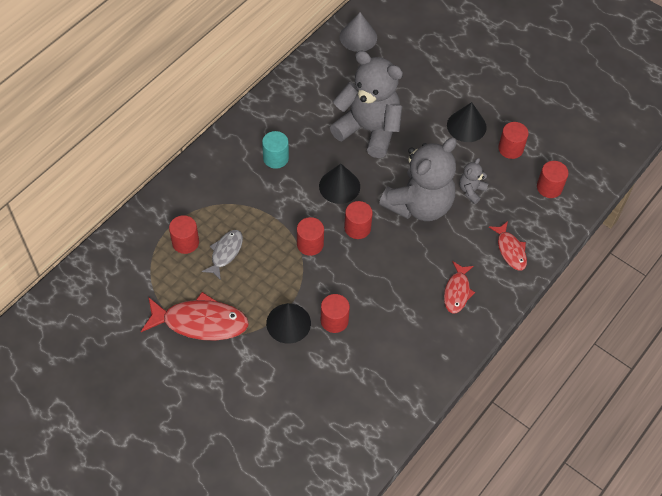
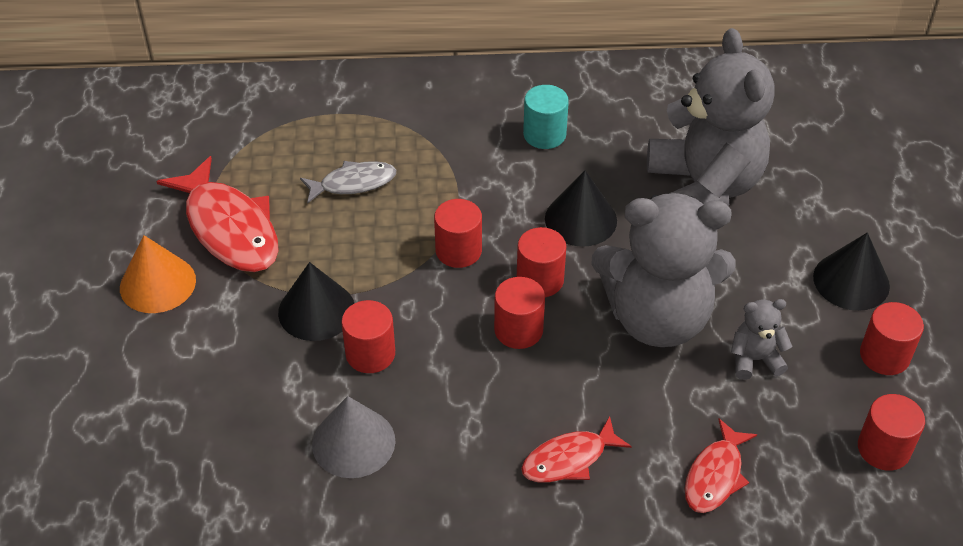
camera: 50 degrees right, 10 degrees down
red cylinder [169,215,199,254] -> red cylinder moved to [494,277,545,349]
grey cone [340,12,377,52] -> grey cone moved to [312,396,395,478]
none -> orange cone [120,235,196,313]

